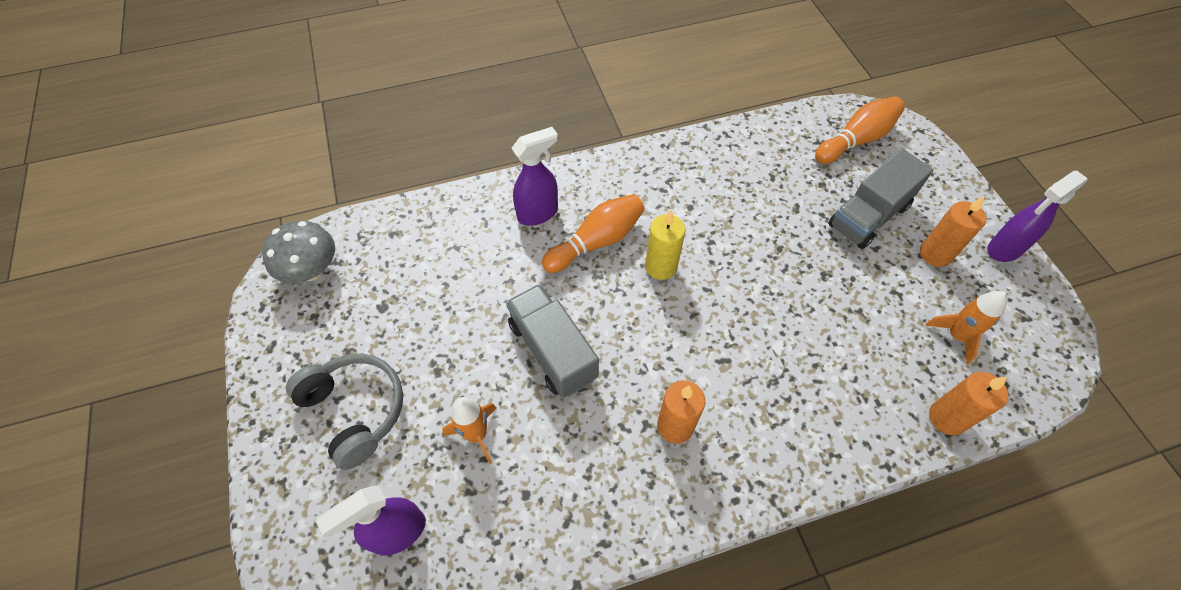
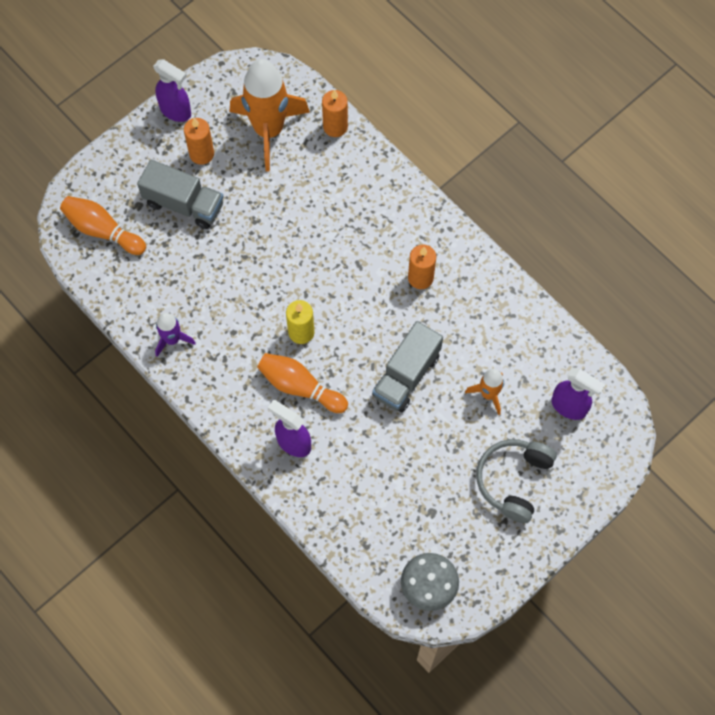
camera: 115 degrees left, 10 degrees up
orange rocket [925,291,1007,364] -> orange rocket [229,59,310,171], size x2.06
none -> purple rocket [155,313,196,357]

